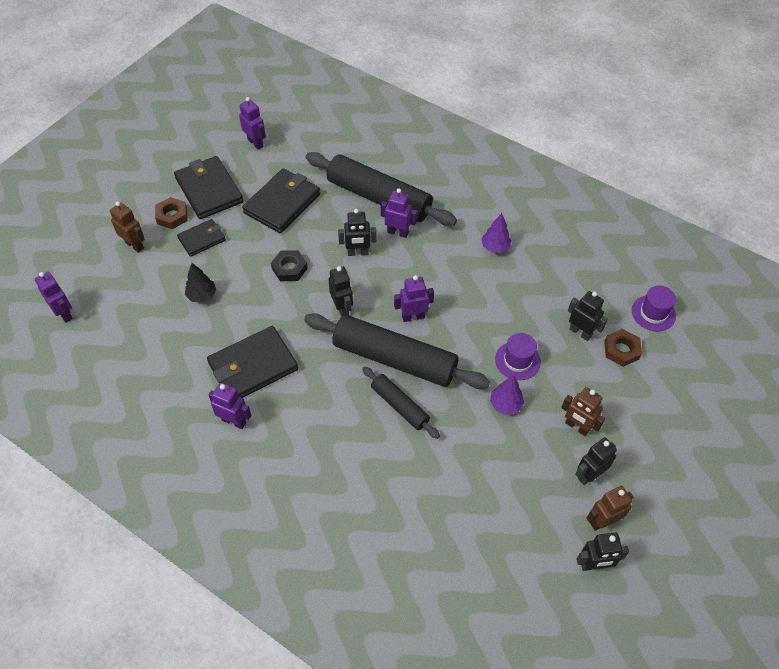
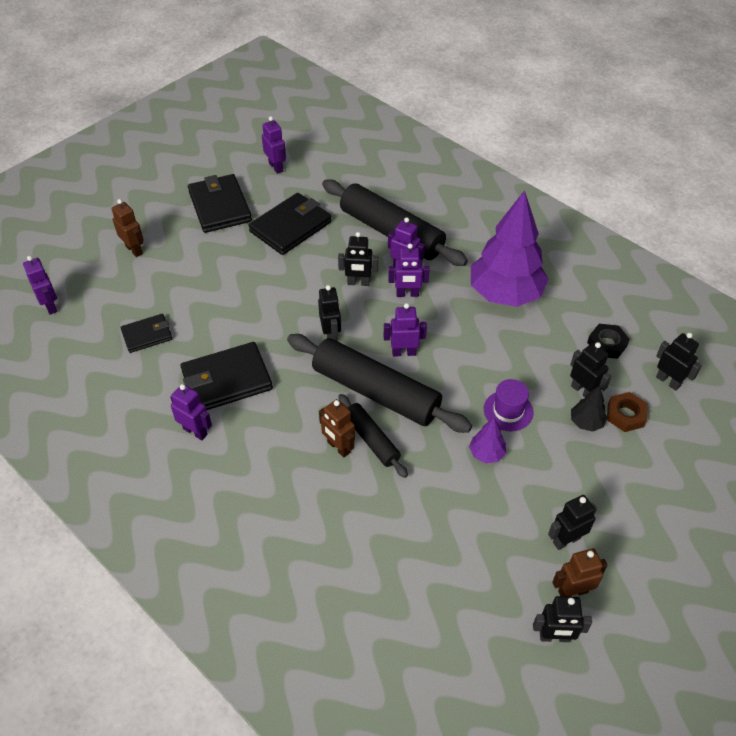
camera: 10 degrees right, 5 degrees down
brown nut [155,197,187,229] -> none
black wallet [177,219,226,257] -> black wallet moved to [121,314,172,353]
black tree [185,263,216,303] -> black tree moved to [571,385,607,432]
black nut [271,250,308,281] -> black nut moved to [587,324,630,359]
purple tree [481,213,511,253] -> purple tree [471,190,549,307], size x2.41
brown robot [561,387,605,436] -> brown robot moved to [319,399,355,458]
purple hat [632,286,676,331] -> black robot [656,333,702,391]
none -> purple robot [388,243,429,297]

